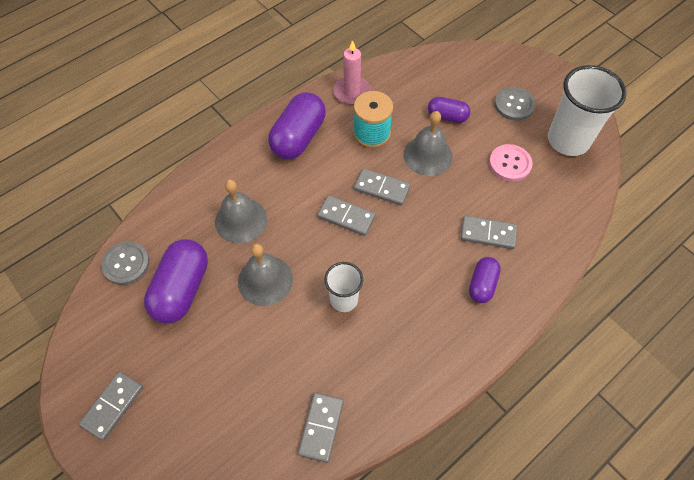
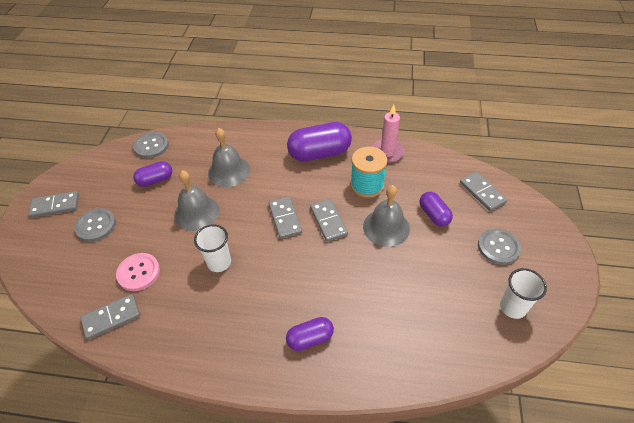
camera: 50 degrees right, 10 degrees down
purple capsule [144,239,208,324] -> purple capsule [133,161,172,187], size x0.57
grey domino [460,216,517,249] -> grey domino moved to [460,172,507,211]
pink button [489,144,532,181] -> pink button moved to [116,253,160,291]
white cup [548,65,627,156] -> white cup [500,268,547,319], size x0.57
none -> grey button [74,208,116,242]

